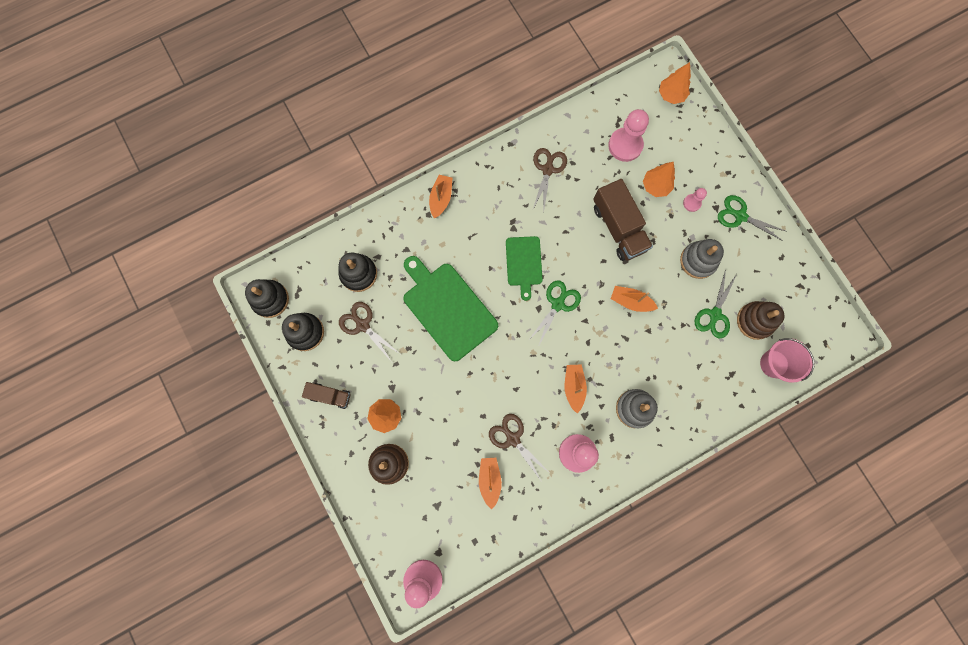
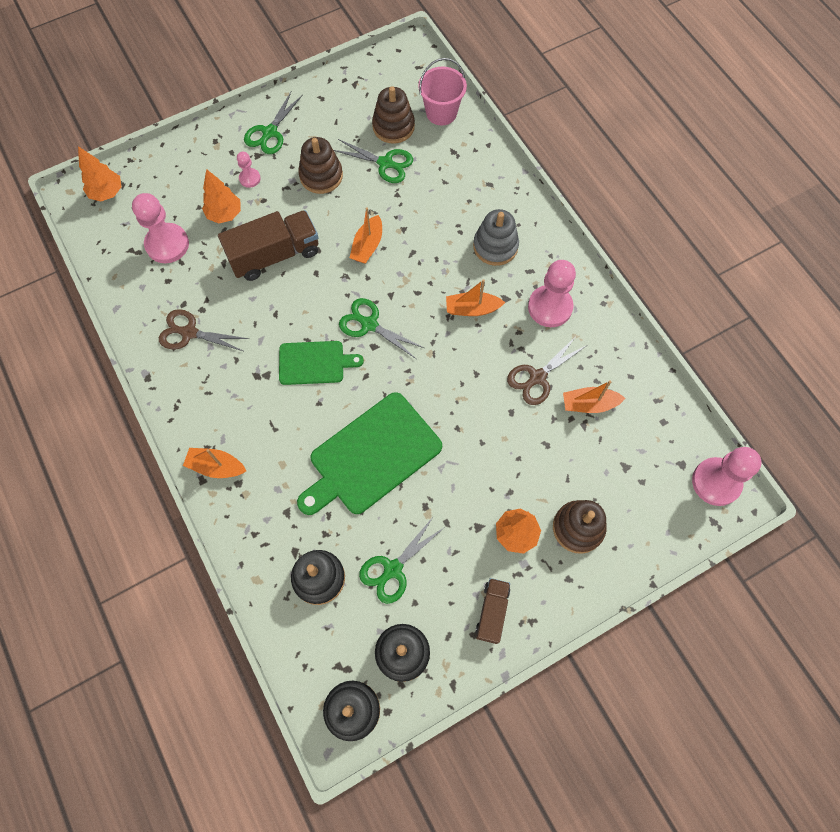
camera: 90 degrees left, 10 degrees down
brown scissors [339,302,400,362] -> green scissors [359,516,445,604]
grey stacking toy [680,239,724,279] -> brown stacking toy [298,137,343,194]

